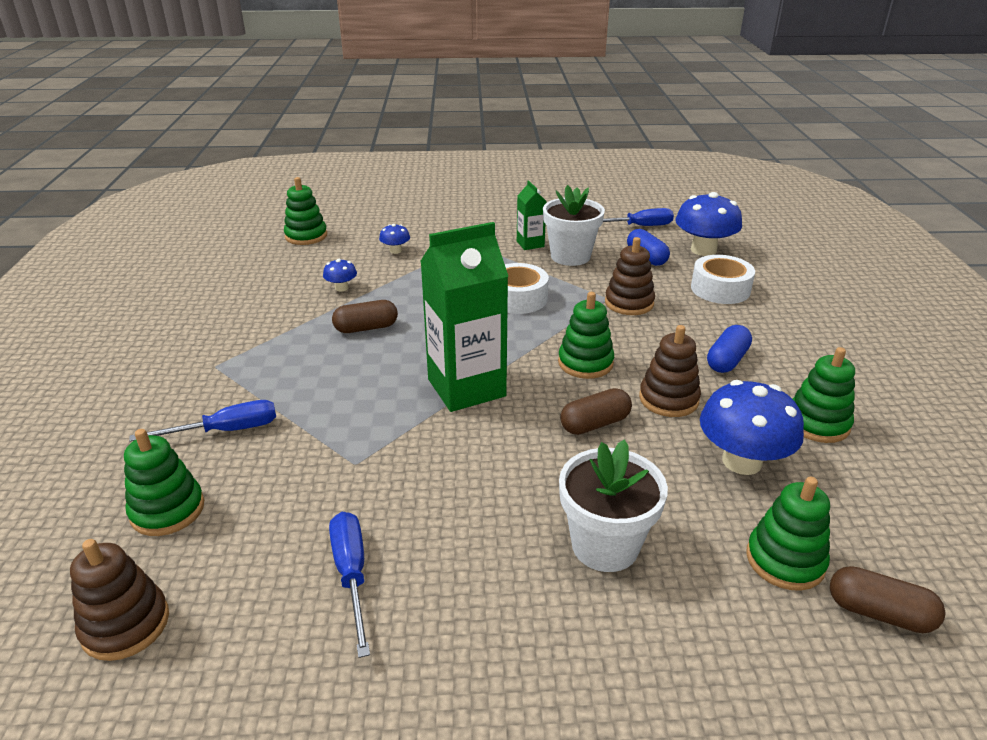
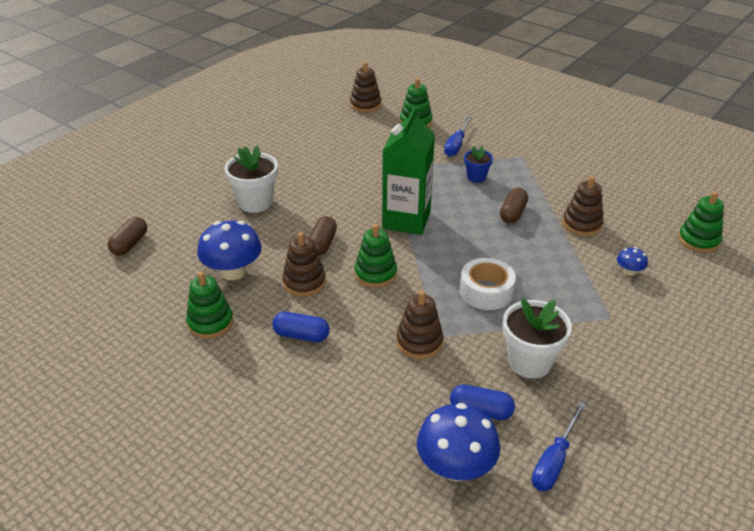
camera: 130 degrees right, 5 degrees up
blue mushroom [323,259,357,291] -> brown stacking toy [563,176,604,236]
blue screwdriver [329,512,370,658] -> none
green carton [517,181,546,250] -> none
white tape [691,255,755,304] -> none
blue capsule [707,325,752,373] -> blue capsule turned 60 degrees counterclockwise [272,312,330,342]
green stacking toy [746,477,830,591] -> none
brown capsule [830,566,945,633] -> brown capsule turned 45 degrees counterclockwise [108,217,147,256]
none -> blue flower pot [464,146,493,183]

